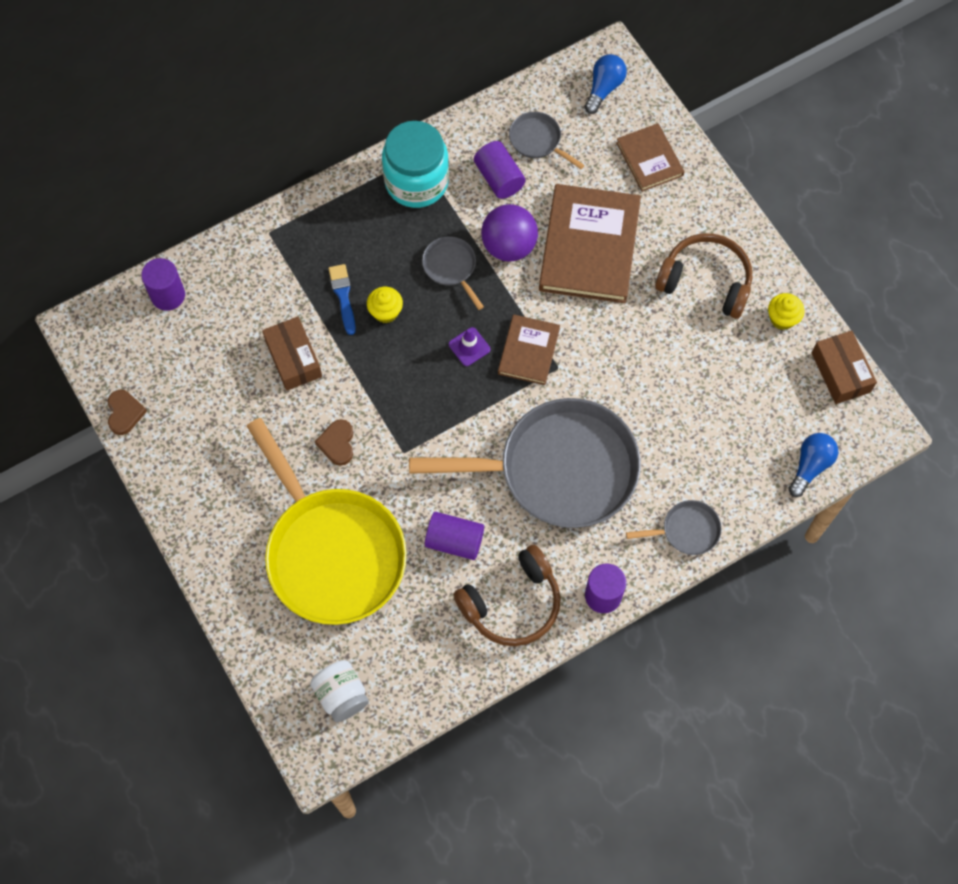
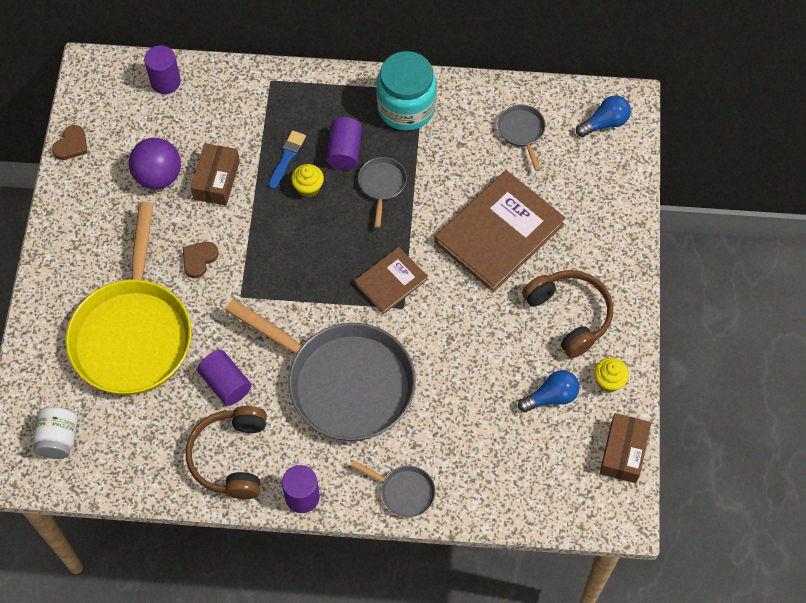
camera: 35 degrees right, 5 degrees down
purple traffic cone [449,327,490,366] -> none
brown headphones [453,545,561,646] -> brown headphones turned 90 degrees clockwise [186,406,267,499]
purple cylinder [474,141,525,199] -> purple cylinder moved to [327,117,362,170]
purple ball [481,204,538,262] -> purple ball moved to [129,138,181,189]
brown book [616,123,684,192] -> none
blue light bulb [789,433,838,497] -> blue light bulb moved to [518,370,580,413]

